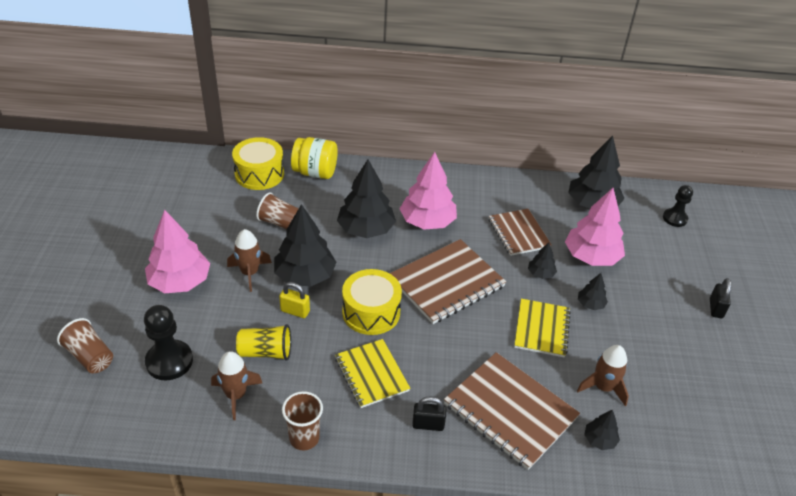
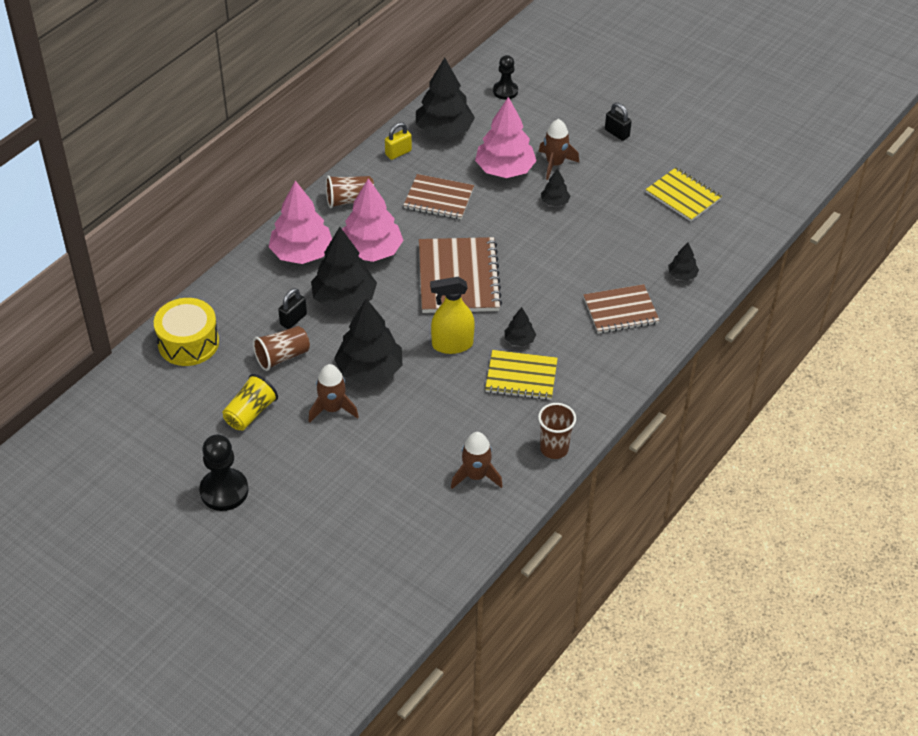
camera: 55 degrees left, 5 degrees up
brown cup [57,318,113,373] -> brown cup moved to [326,175,374,208]
black pawn [144,305,193,380] -> black pawn moved to [199,435,248,511]
pink tree [145,210,210,293] -> pink tree moved to [269,180,332,264]
yellow cup [236,324,291,361] -> yellow cup moved to [223,374,278,430]
yellow padlock [279,282,310,318] -> yellow padlock moved to [385,122,412,160]
yellow jar [291,137,338,179] -> none
yellow drum [342,269,402,335] -> yellow spray bottle [430,277,475,354]
black padlock [412,397,446,431] -> black padlock moved to [278,288,307,329]
brown notebook [444,352,580,470] -> brown notebook [584,284,660,333], size x0.65
yellow notebook [514,299,571,357] -> yellow notebook moved to [646,167,722,222]
black tree [528,242,557,279] -> black tree moved to [504,307,536,346]
brown rocket [577,345,629,406] -> brown rocket moved to [539,119,579,180]

